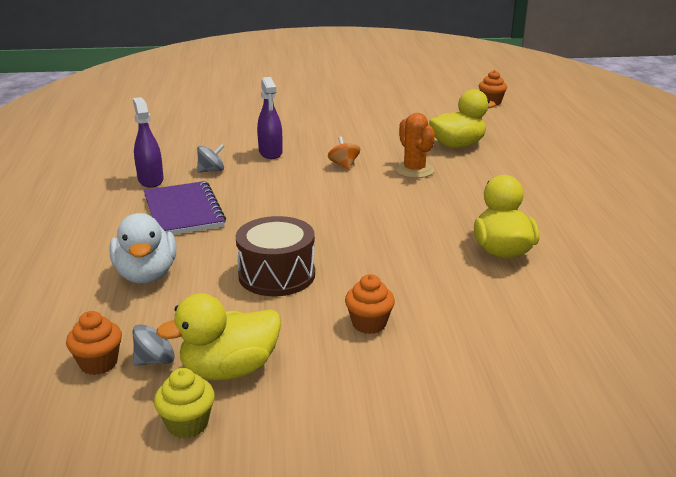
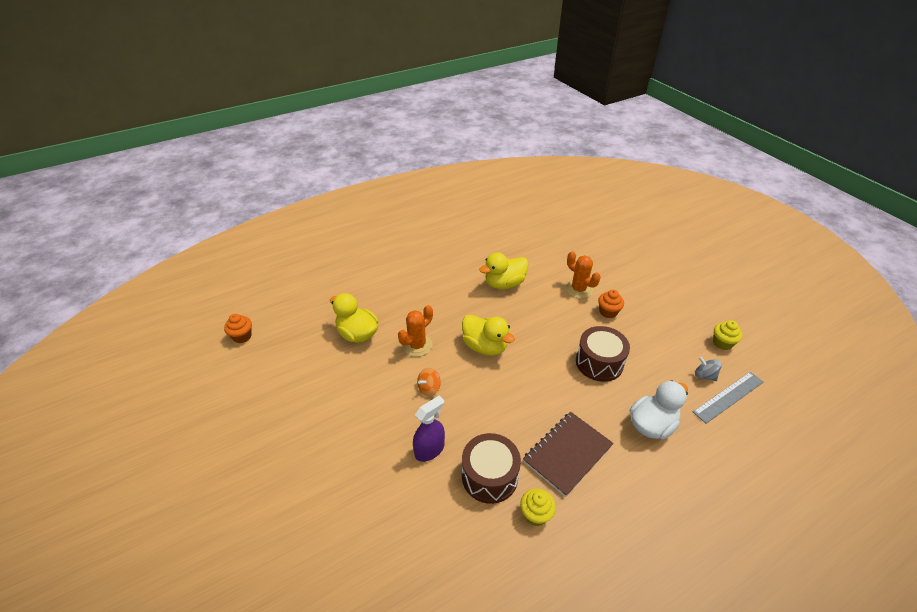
camera: 115 degrees left, 15 degrees up
orange cupcake [66,311,122,375] -> grey ruler [693,372,764,424]
purple spray bottle [133,97,164,188] -> yellow cupcake [520,488,556,526]
purple notebook [144,181,226,235] -> brown notebook [523,412,614,497]
yellow duck [156,293,281,380] -> yellow duck moved to [462,314,515,356]
grey spinning top [197,144,224,173] -> brown drum [462,433,521,504]
none -> orange cactus [565,251,601,299]

